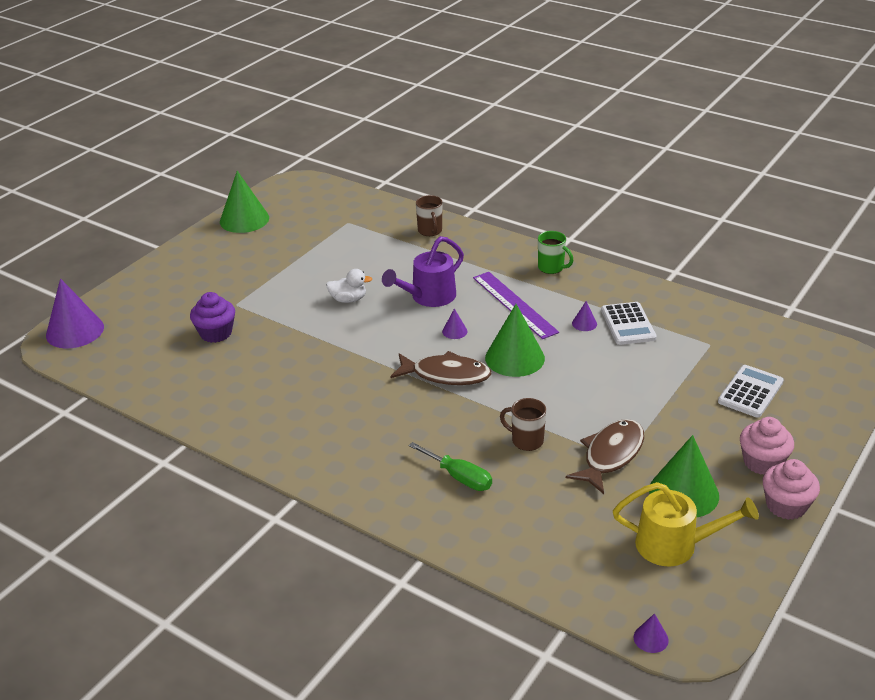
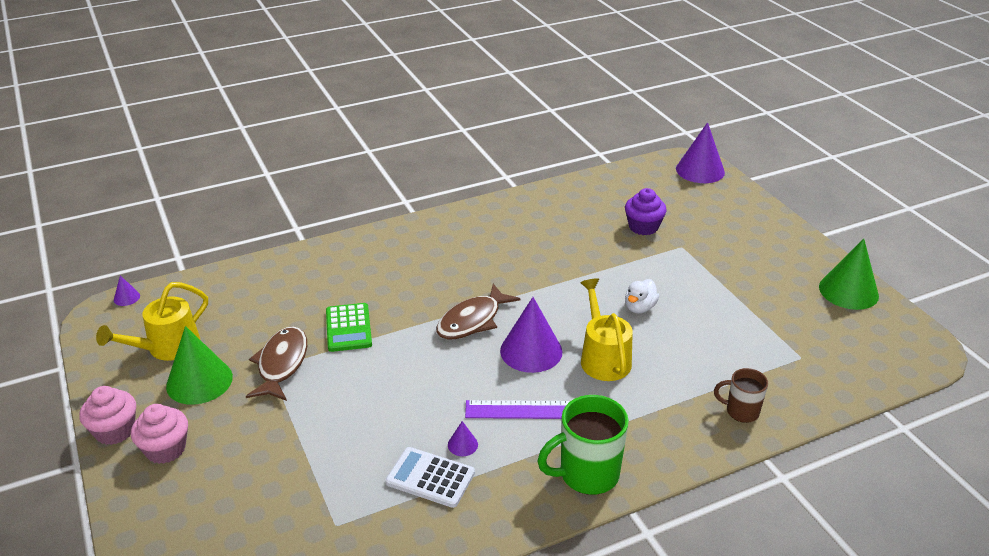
camera: 120 degrees right, 0 degrees up
purple watering can [382,236,464,307] -> yellow watering can [580,278,633,381]
green screwdriver [409,442,492,491] -> none
purple cone [442,309,467,339] -> purple cone [500,297,562,373], size x2.28
green cone [485,304,545,377] -> none
brown mug [500,398,546,451] -> green calculator [326,303,372,352]
green mug [538,231,573,274] -> green mug [537,395,629,495], size x1.70
brown fish [566,419,644,494] -> brown fish turned 150 degrees counterclockwise [246,327,307,401]
white calculator [718,365,784,418] -> none

